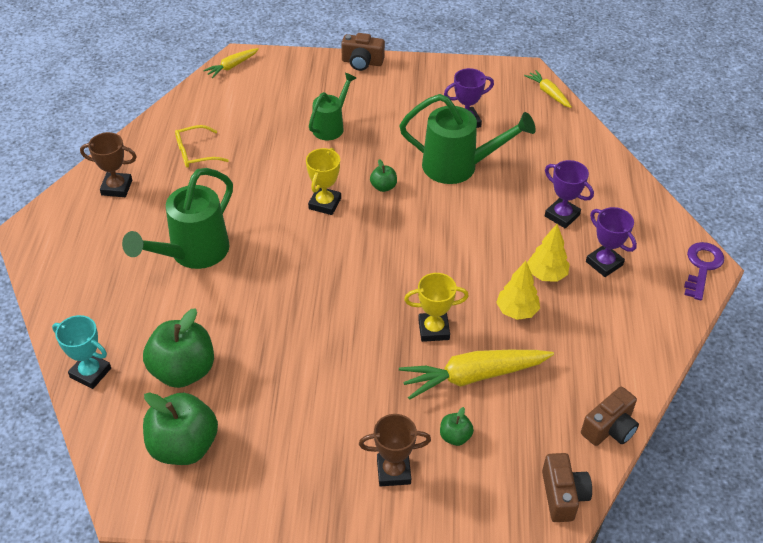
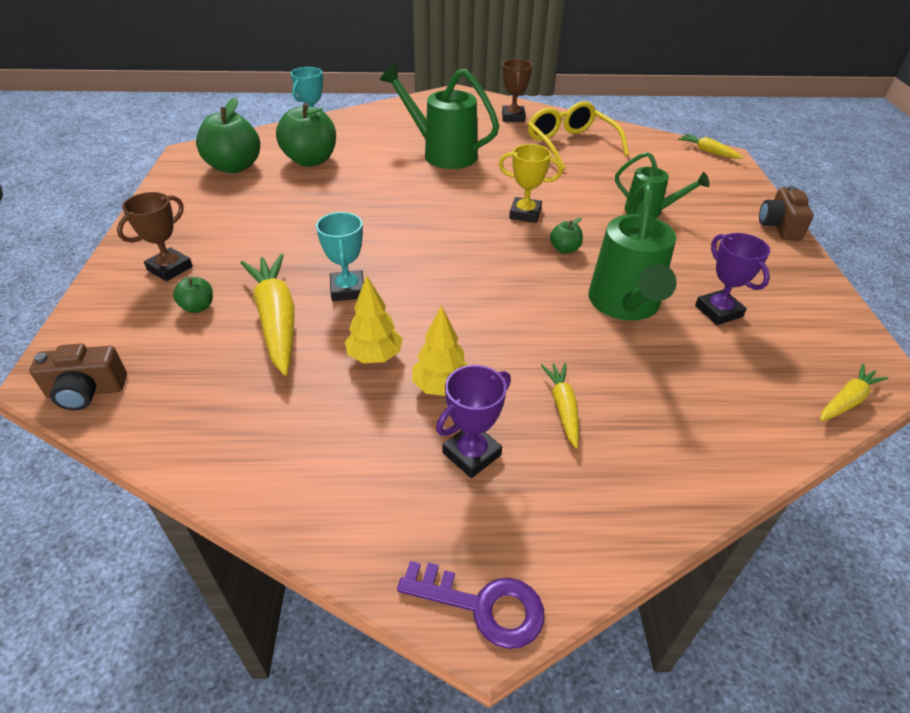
camera: 85 degrees right, 5 degrees down
yellow glasses [175,125,229,168] -> yellow glasses [528,101,629,170], size x1.67
brown trophy [359,414,431,486] -> brown trophy turned 45 degrees clockwise [117,192,193,281]
yellow trophy [404,273,469,342] -> turquoise trophy [316,212,364,301]
purple trophy [545,160,594,229] -> yellow carrot [541,363,579,449]
brown camera [581,387,639,446] -> none

